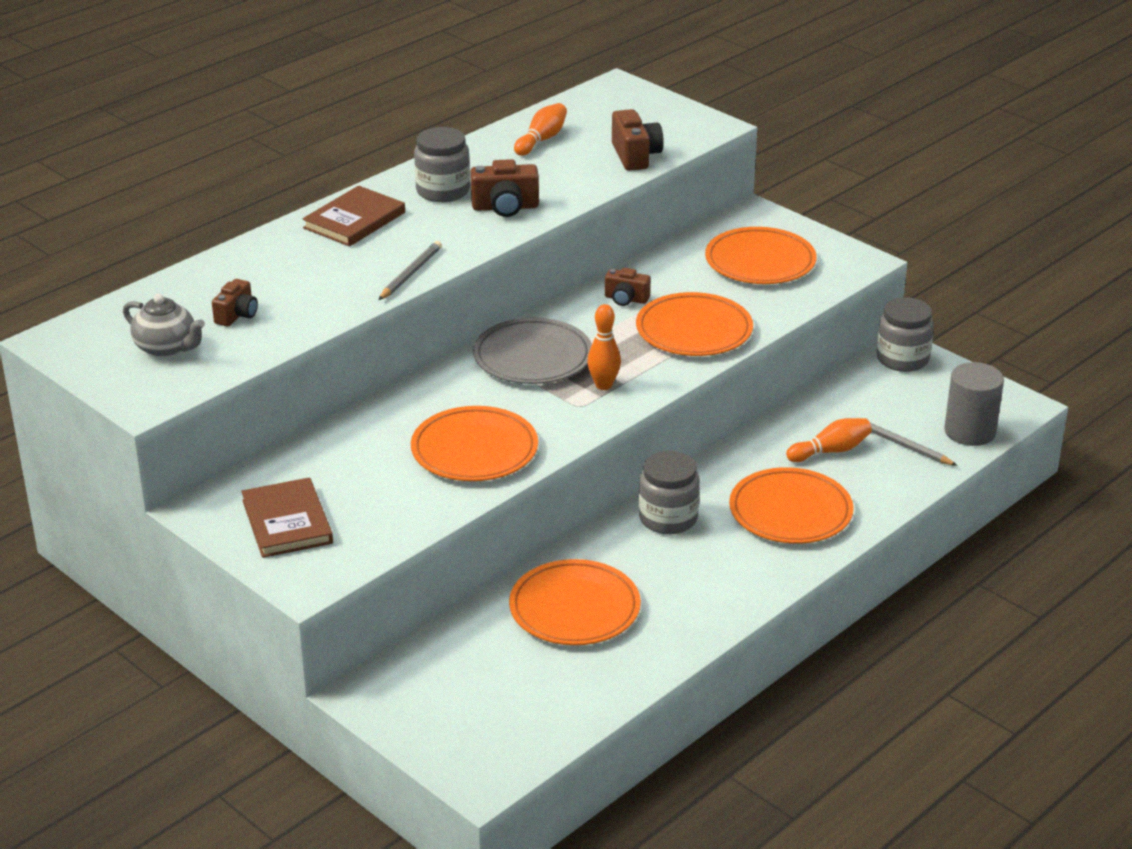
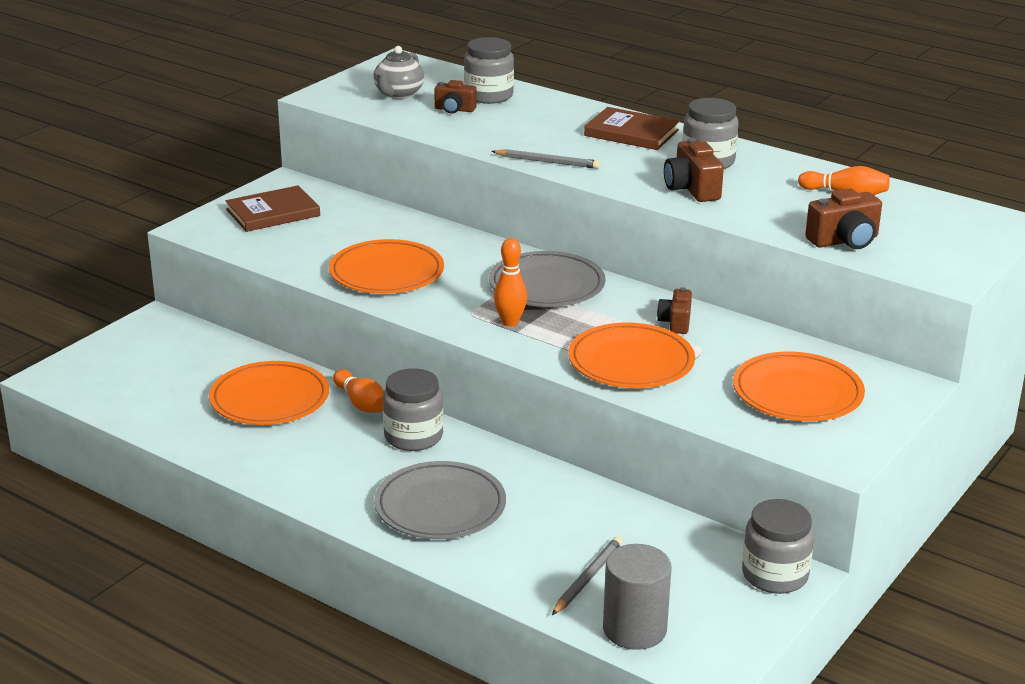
camera: 80 degrees right, 5 degrees down
orange plate [729,467,854,544] -> grey plate [374,461,506,539]
orange bowling pin [786,418,872,462] -> orange bowling pin moved to [333,369,384,413]
none -> grey jar [464,37,514,104]

